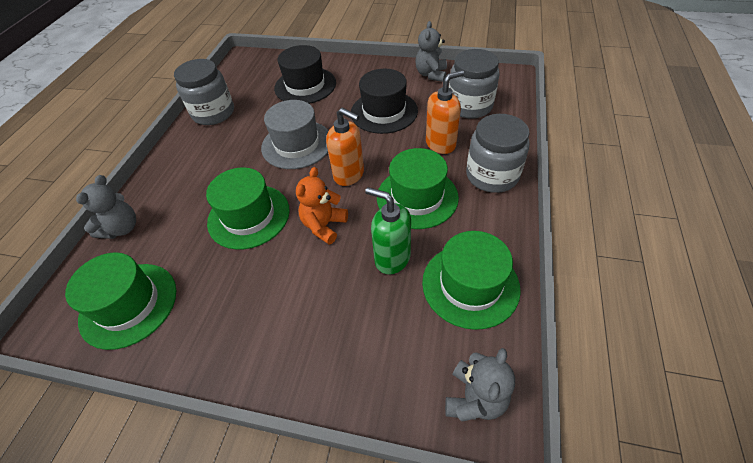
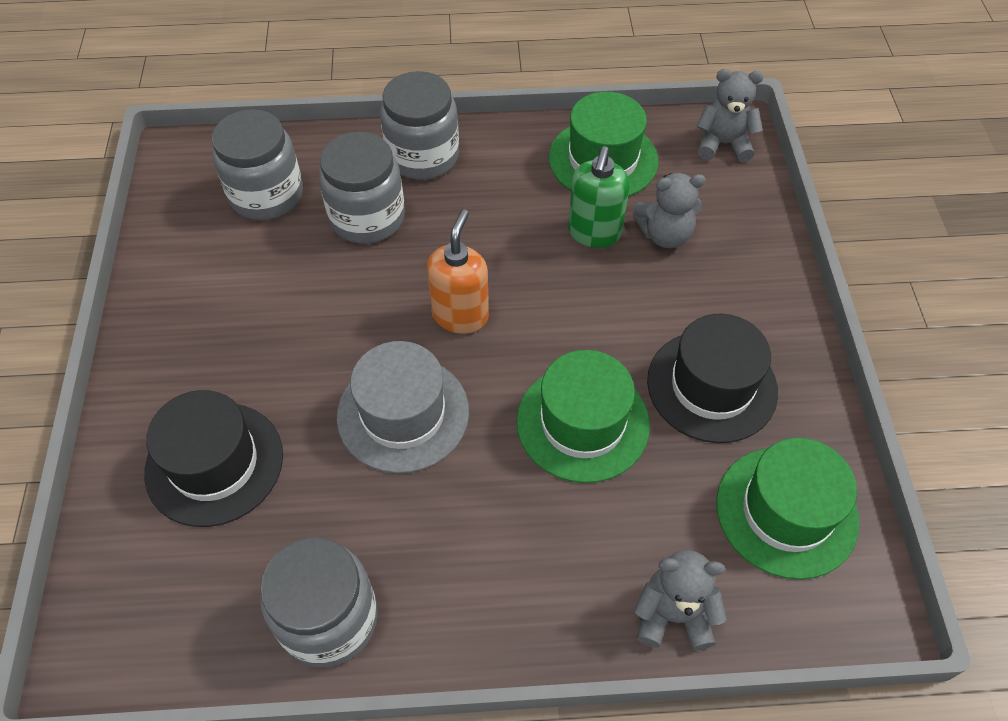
camera: 110 degrees left, 5 degrees up
orange teddy bear [296,167,348,244] -> none
black hat [351,69,418,134] -> black hat moved to [647,314,778,443]
green hat [377,148,459,229] -> none
grey teddy bear [415,21,447,82] -> grey teddy bear moved to [633,173,706,248]
orange soap dispenser [426,70,464,154] -> grey jar [319,132,405,244]

